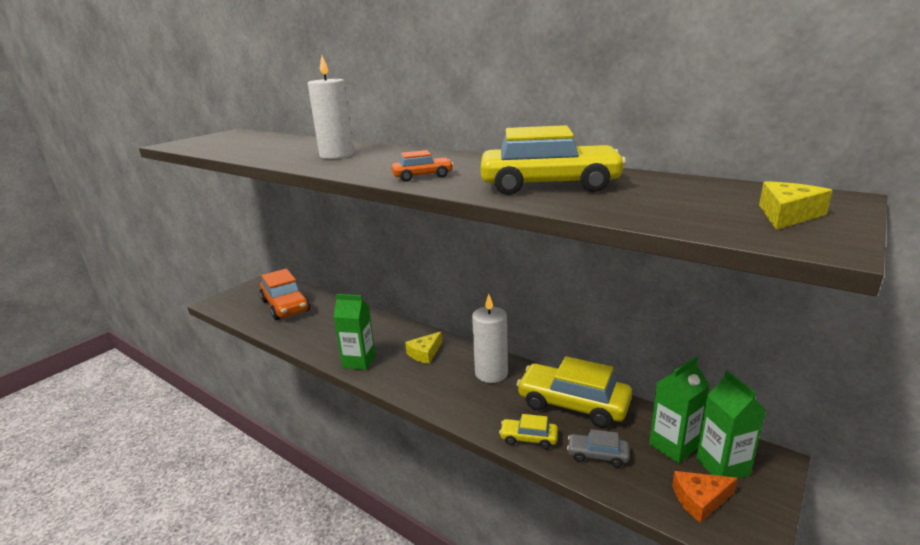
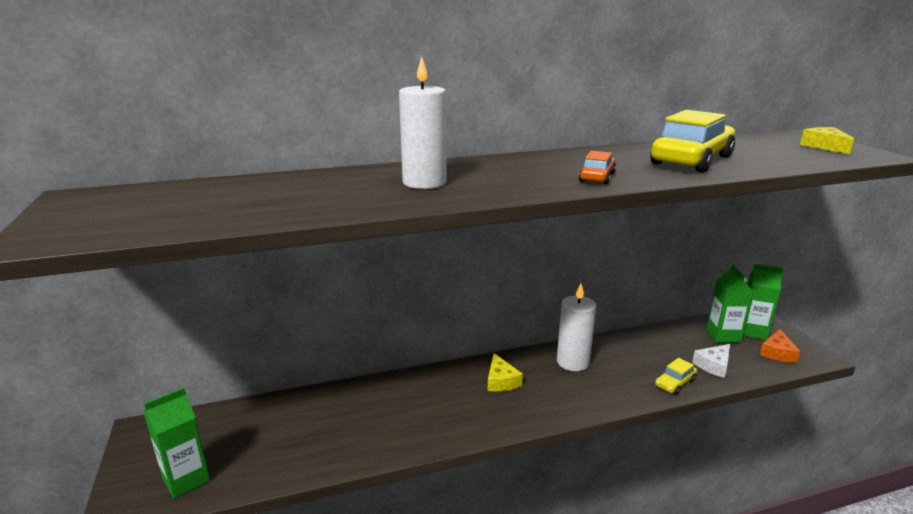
camera: 55 degrees left, 0 degrees up
orange car [259,269,310,320] -> none
green carton [333,294,376,370] -> green carton moved to [144,387,210,499]
yellow car [516,356,632,428] -> none
grey car [567,429,630,467] -> white cheese [692,344,730,378]

